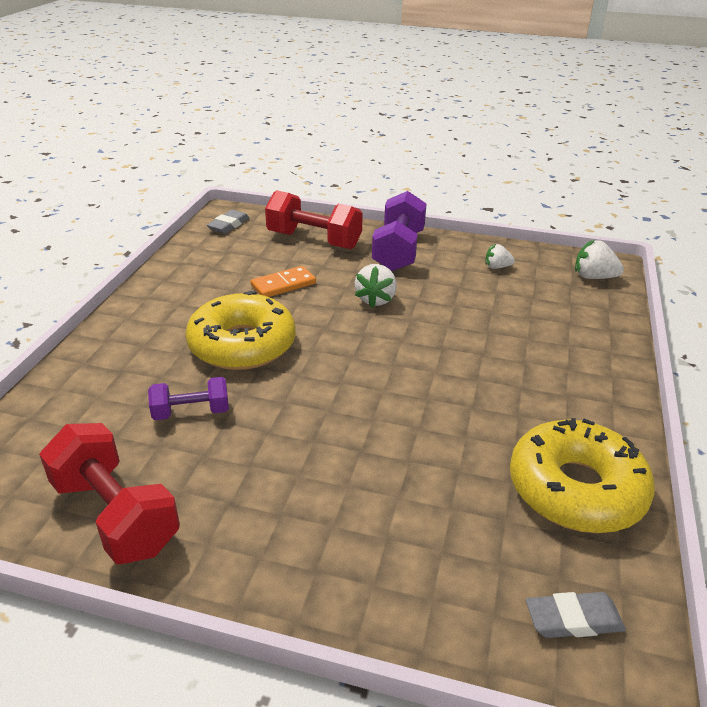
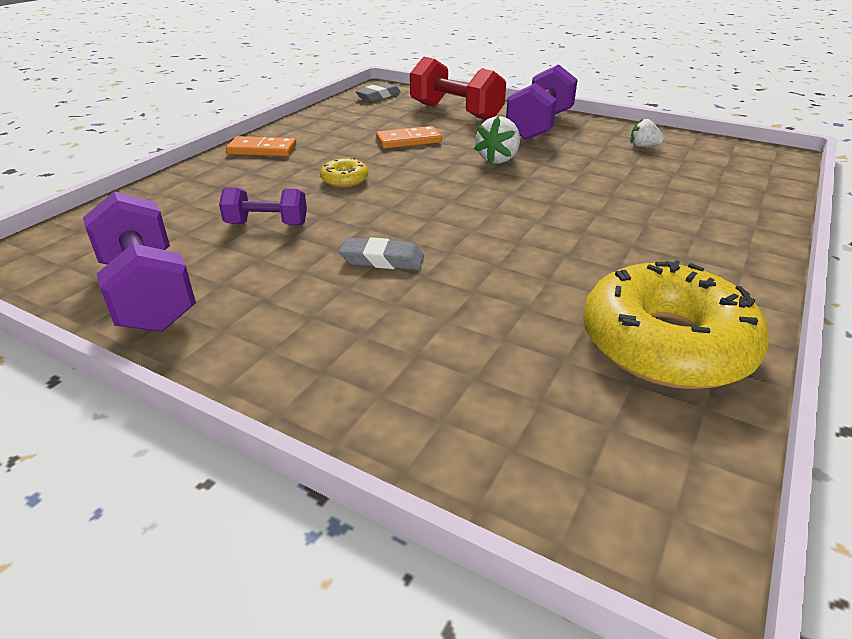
camera: 15 degrees right, 0 degrees up
red dumbbell [39,423,180,564] -> purple dumbbell [83,191,196,332]
yellow donut [185,291,296,370] -> yellow donut [320,158,368,187], size x0.43
grey eraser [526,592,626,638] -> grey eraser moved to [339,237,424,270]
white strawberry [575,240,624,279] -> none
none -> orange domino [226,136,296,156]

